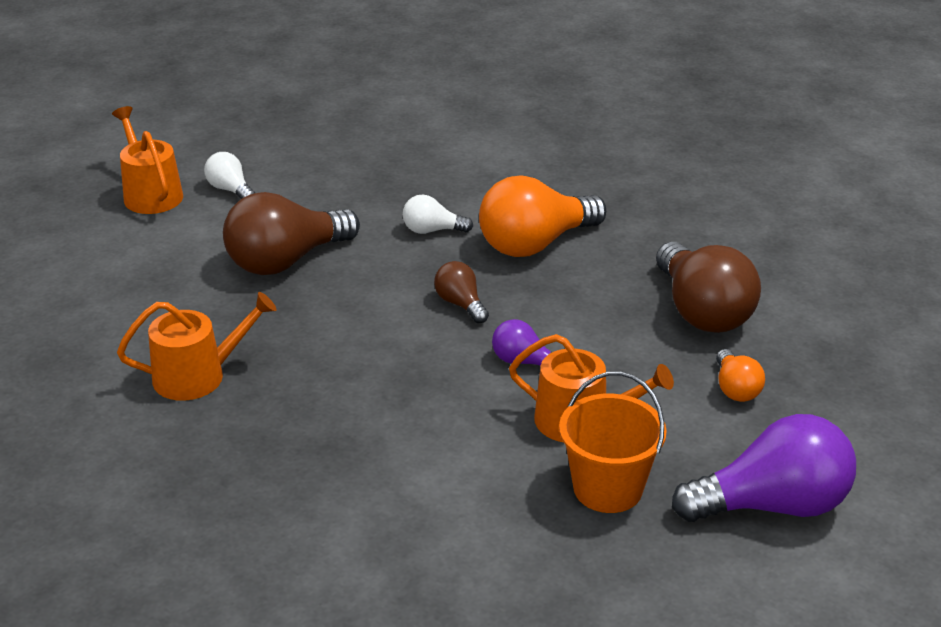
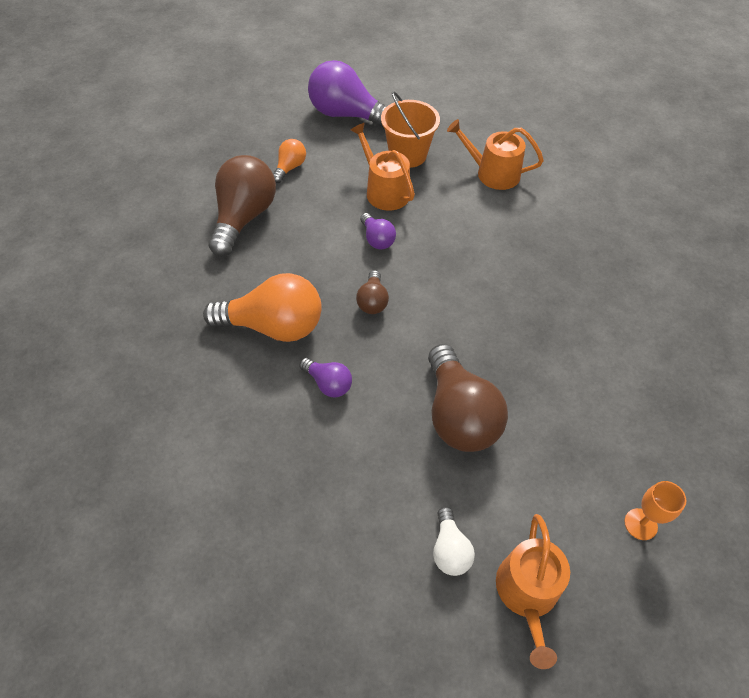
camera: 145 degrees left, 20 degrees up
orange watering can [117,292,277,401] -> orange watering can moved to [447,119,544,190]
brown light bulb [223,192,360,275] -> brown light bulb turned 75 degrees clockwise [428,344,508,452]
white light bulb [403,195,473,234] -> purple light bulb [299,358,352,398]
none -> orange goblet [624,481,686,540]

